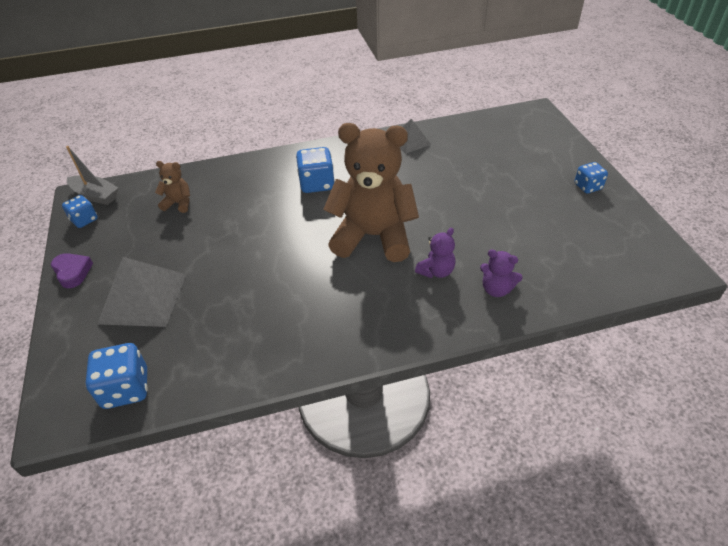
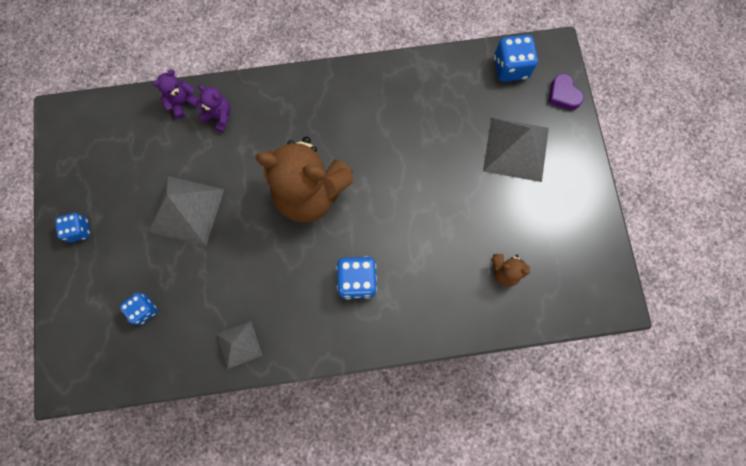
camera: 175 degrees left, 30 degrees up
purple heart [51,253,93,288] -> purple heart moved to [549,74,584,110]
blue dice [62,195,98,228] -> blue dice moved to [120,293,158,325]
grey boat [66,146,118,205] -> none
purple teddy bear [415,228,456,278] -> purple teddy bear moved to [153,70,200,119]
none -> grey pyramid [148,176,224,246]

